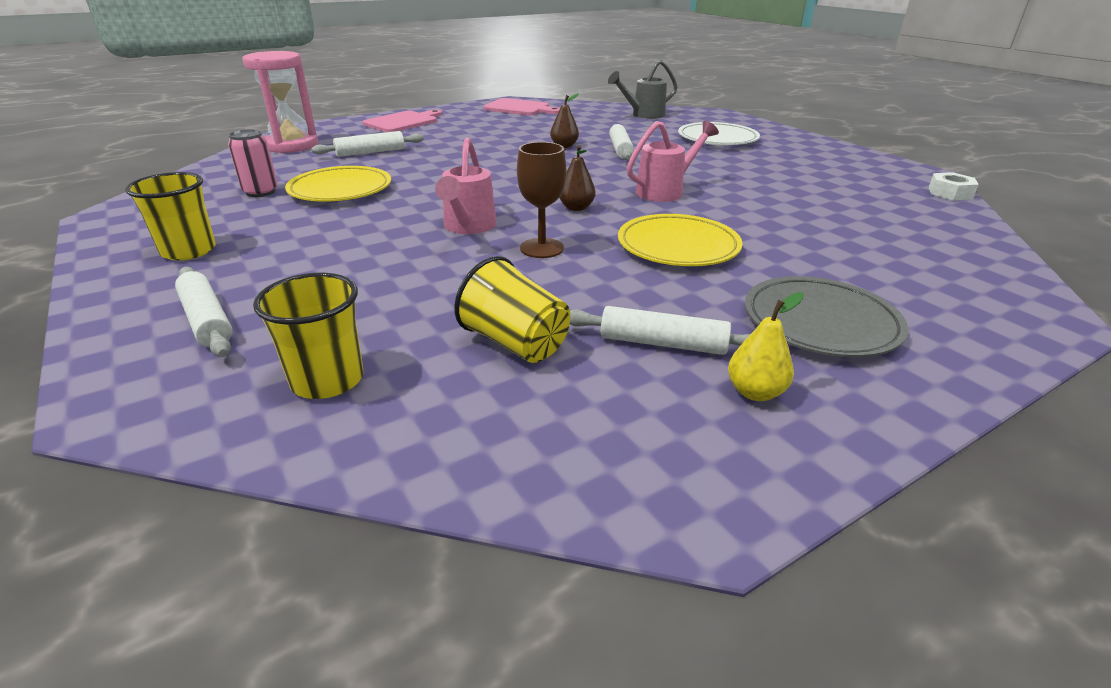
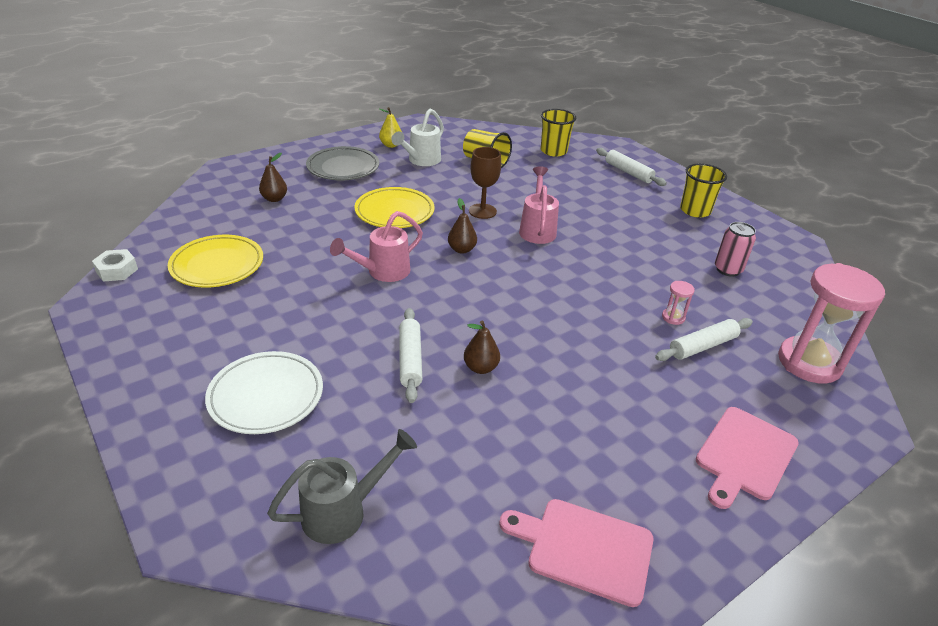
camera: 175 degrees right, 5 degrees up
yellow plate [285,166,391,202] -> yellow plate moved to [168,235,263,288]
white rolling pin [570,306,750,355] -> white watering can [392,109,444,166]
none -> brown pear [259,153,287,202]
none -> pink hourglass [662,281,695,325]

